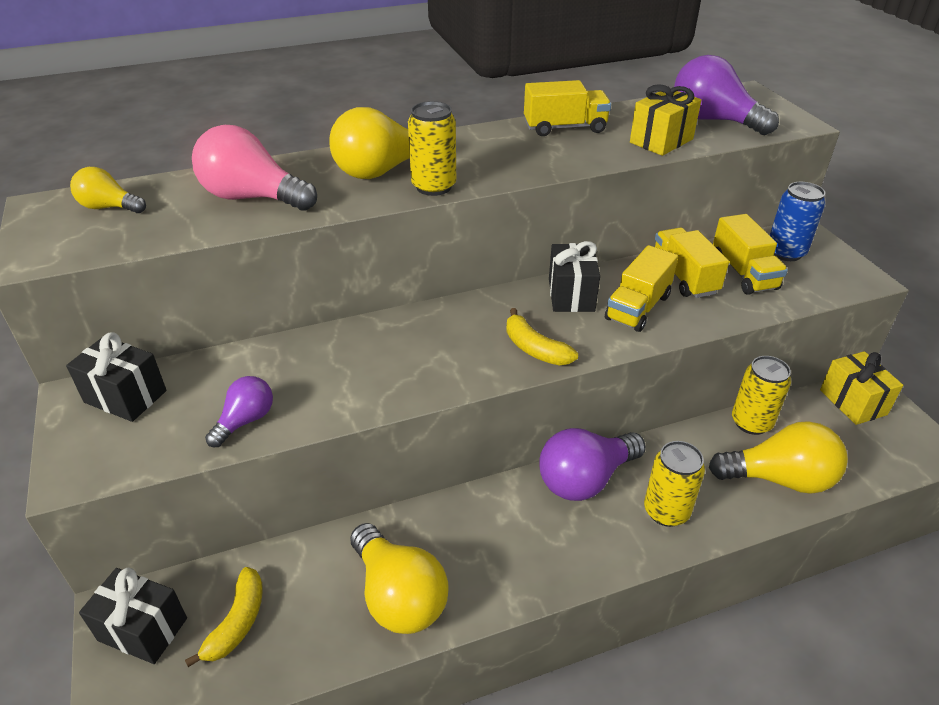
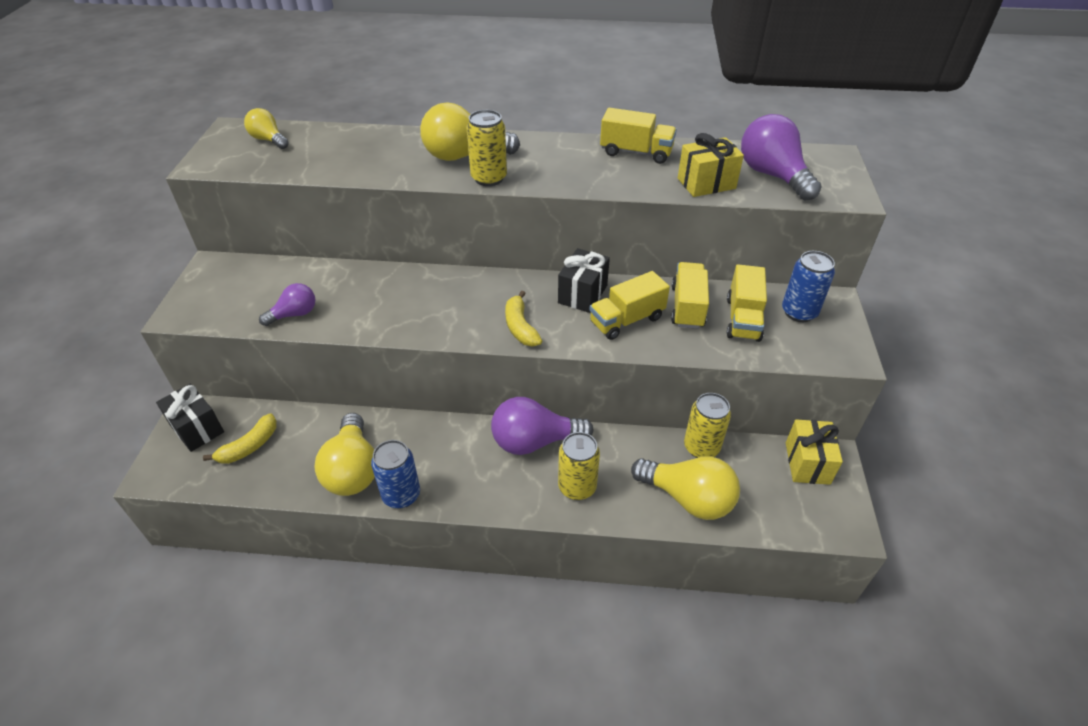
camera: 25 degrees right, 5 degrees up
black gift [66,332,167,422] -> none
pink light bulb [192,125,317,211] -> none
none -> blue can [371,440,420,509]

